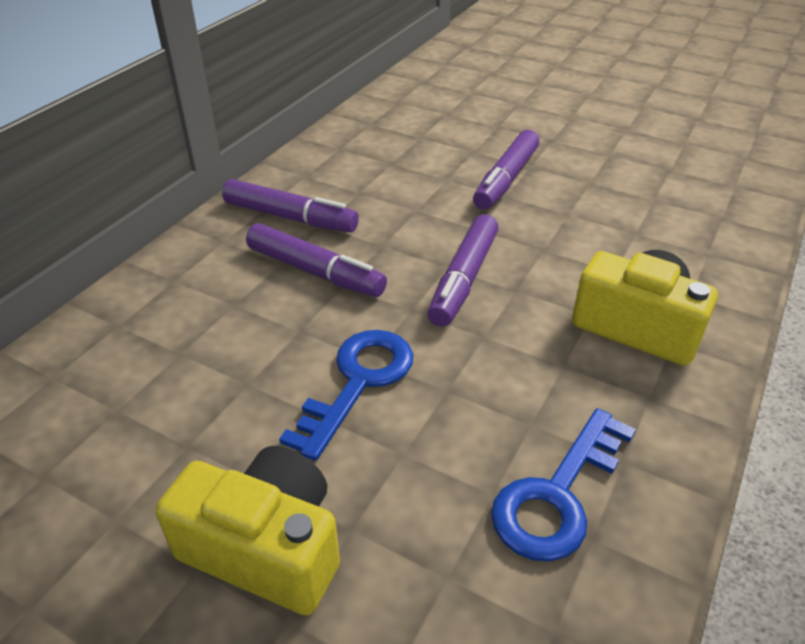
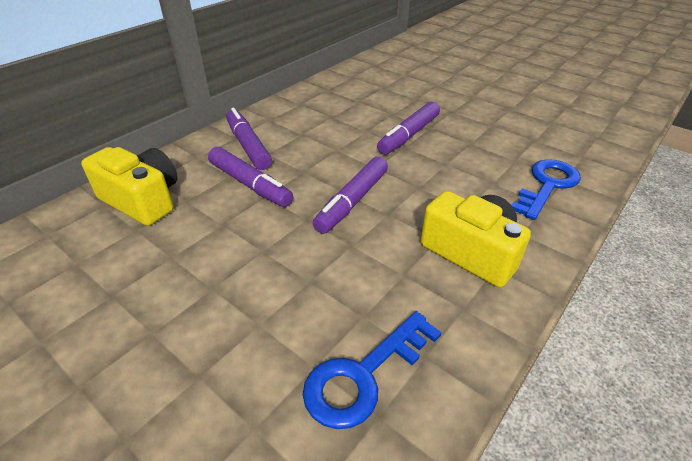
camera: 10 degrees right, 0 degrees up
yellow camera [155,446,340,616] -> yellow camera moved to [81,147,178,226]
purple marker [222,179,359,232] -> purple marker turned 150 degrees counterclockwise [226,108,272,170]
blue key [279,330,413,461] -> blue key moved to [512,159,581,220]

